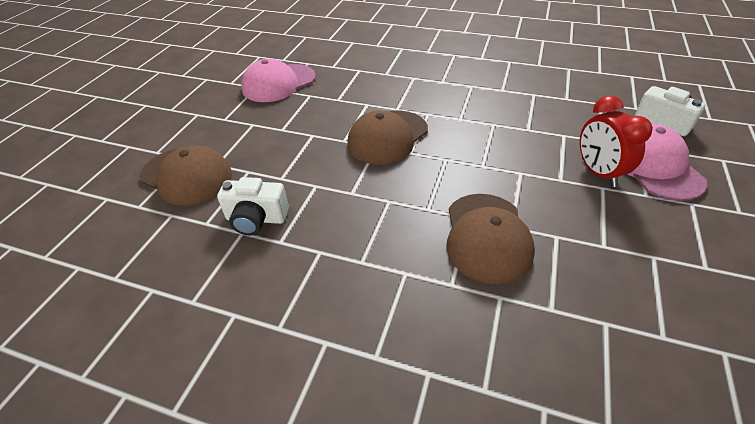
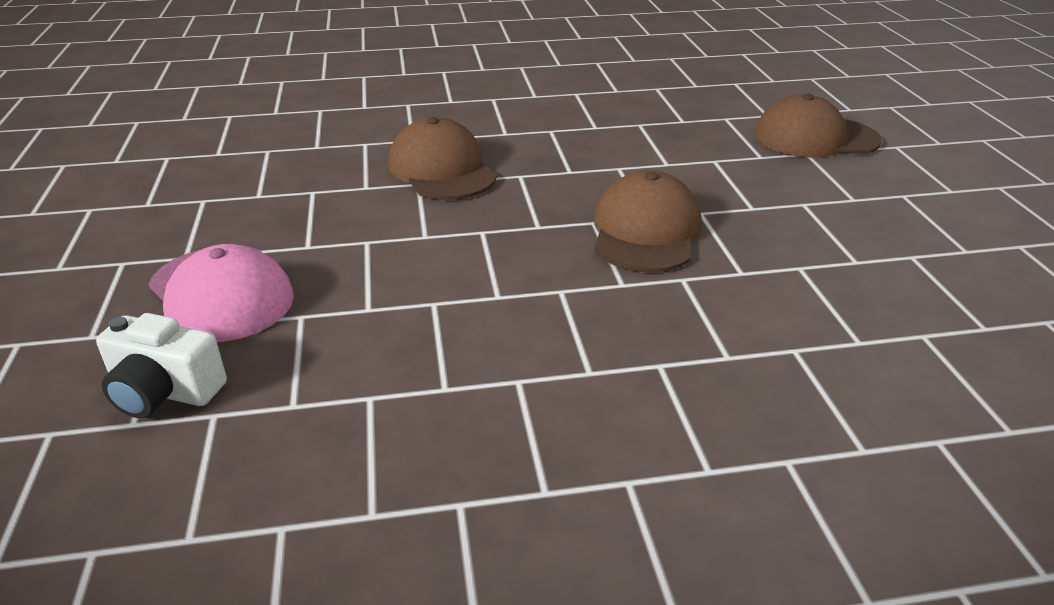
camera: 150 degrees right, 10 degrees down
white camera [217,177,289,235] -> none
pink cap [241,58,316,102] -> none
red clock [580,96,653,187] -> none

